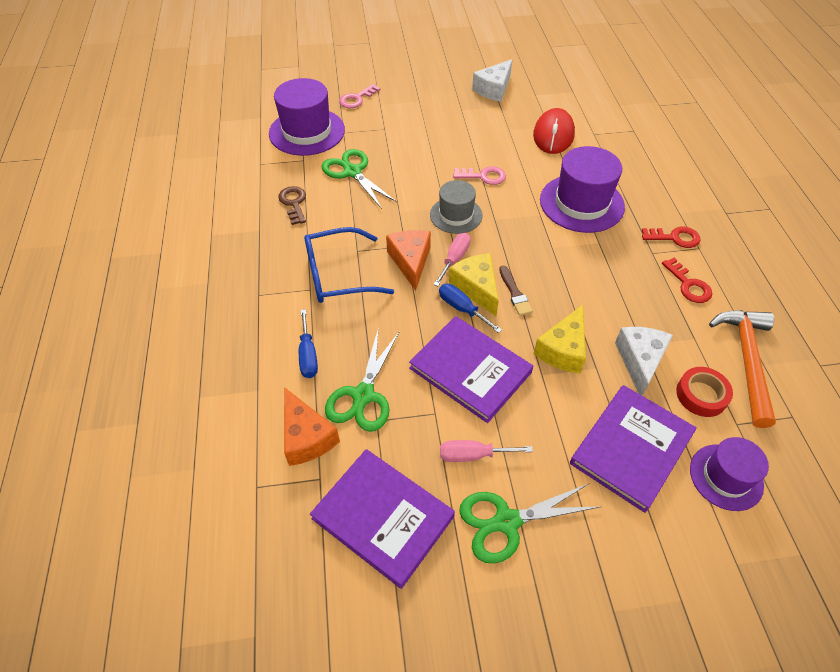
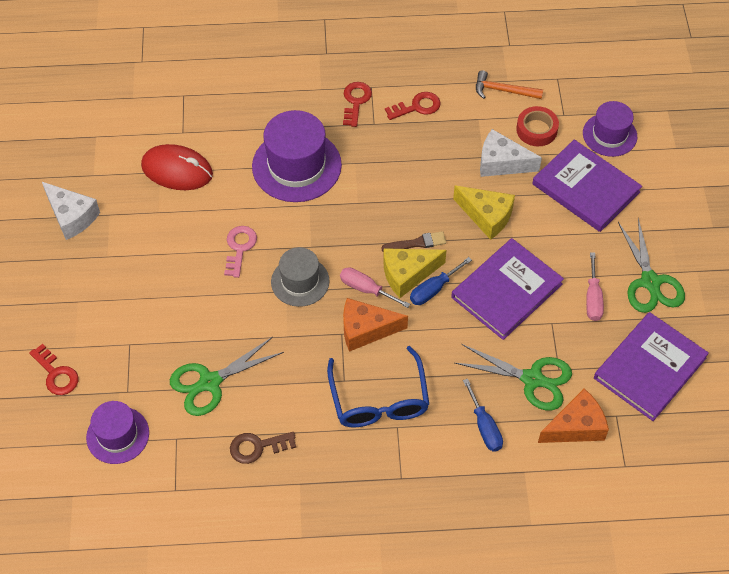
camera: 85 degrees left, 5 degrees up
purple hat [269,78,345,156] -> purple hat [86,401,149,464], size x0.62
blue screwdriver [299,309,318,378] -> blue screwdriver turned 75 degrees clockwise [463,379,503,452]
pink key [339,84,380,108] -> red key [29,344,78,395]
orange hammer [709,310,776,428] -> orange hammer [476,70,543,99], size x0.60

